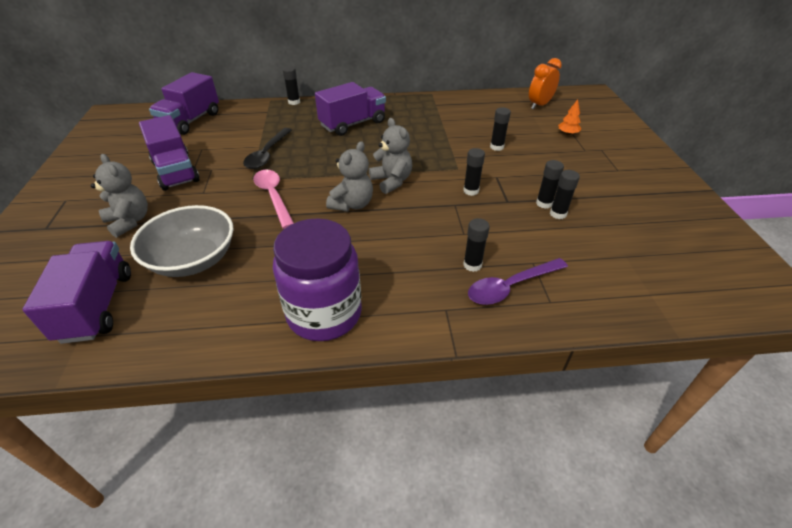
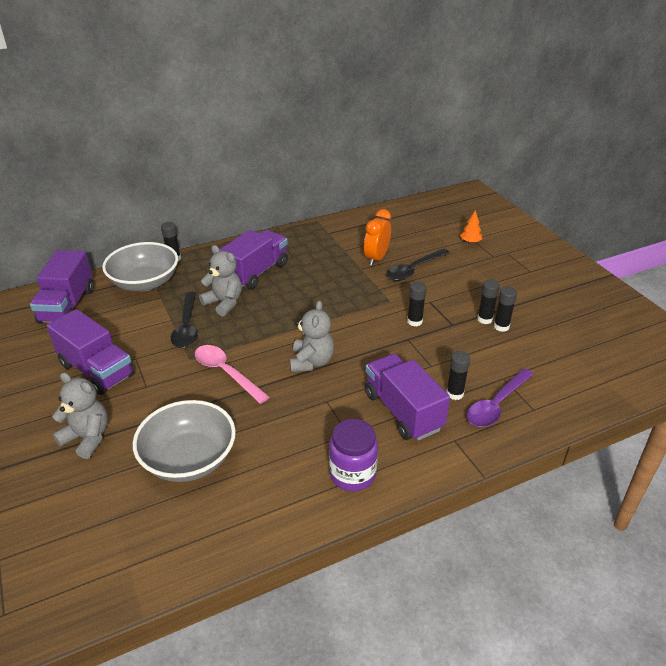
camera: 20 degrees left, 5 degrees down
purple truck [22,241,131,344] -> purple truck moved to [365,354,450,441]
purple jar [273,218,362,341] -> purple jar [329,419,378,491], size x0.65
grey teddy bear [369,118,412,194] -> grey teddy bear moved to [199,245,242,316]
black glue stick [490,107,511,151] -> black spoon [386,248,450,281]
orange clock [529,58,562,109] -> orange clock moved to [364,209,391,266]
none -> grey bowl [102,242,178,291]

